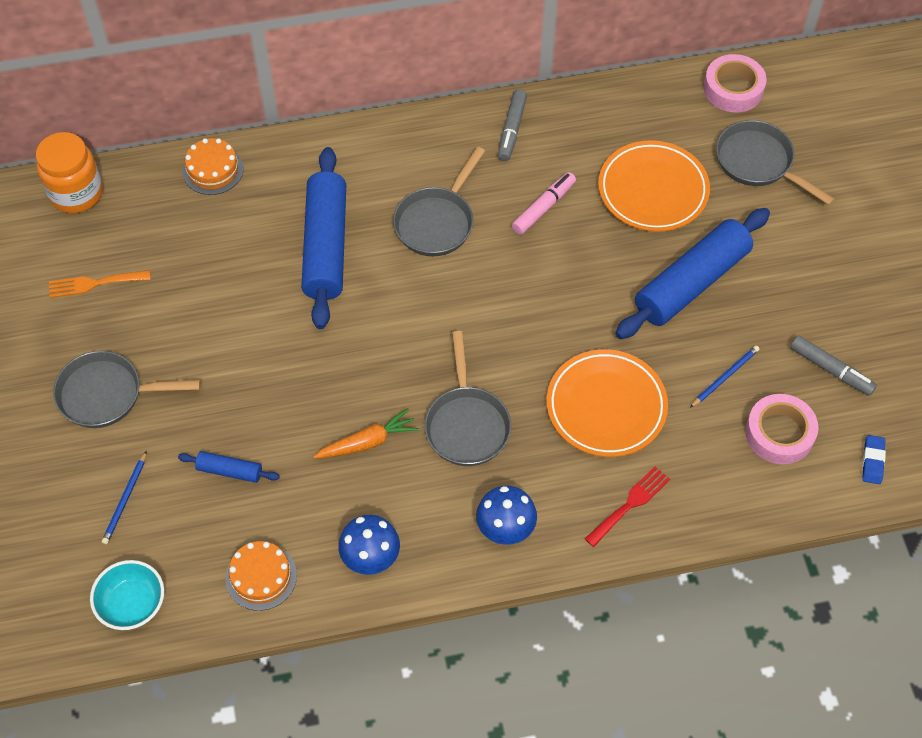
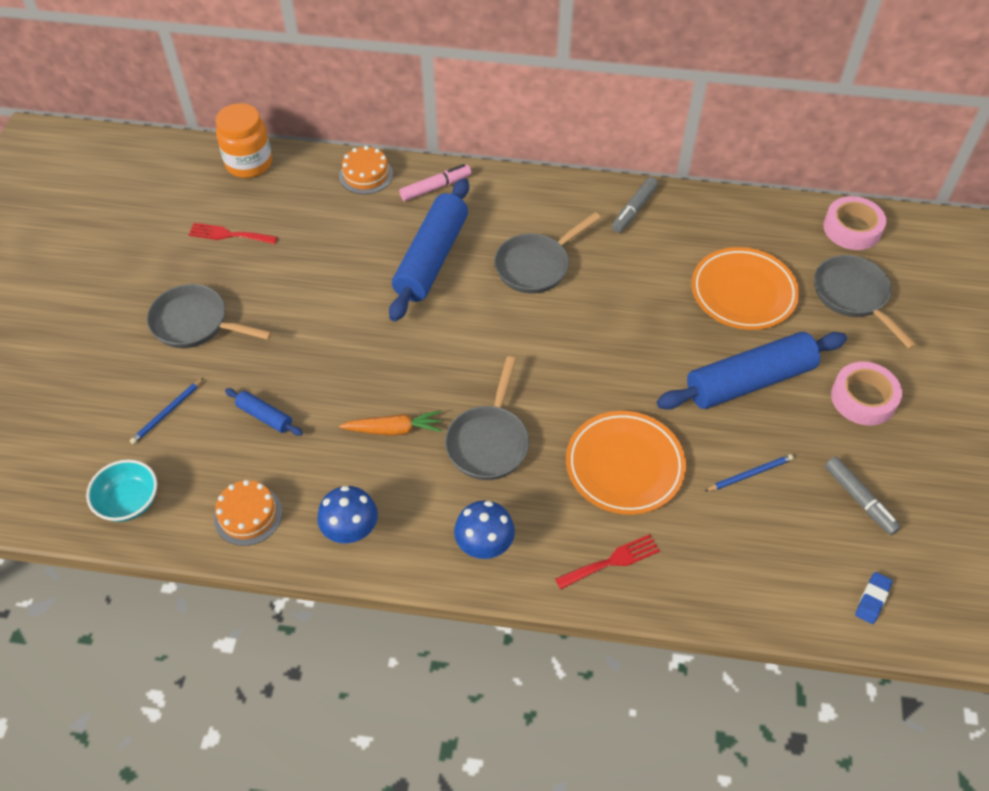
camera: 20 degrees right, 5 degrees down
orange fork [49,270,151,298] -> red fork [188,223,277,244]
pink marker [512,172,576,235] -> pink marker moved to [399,164,471,201]
pink tape [745,394,818,465] -> pink tape moved to [831,362,902,425]

